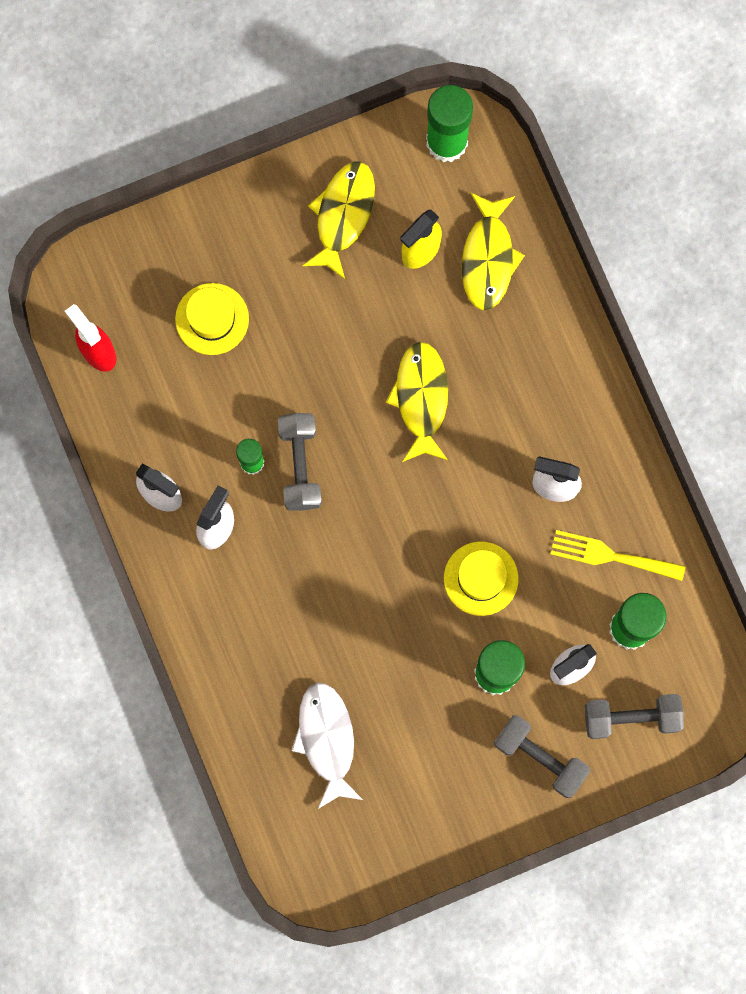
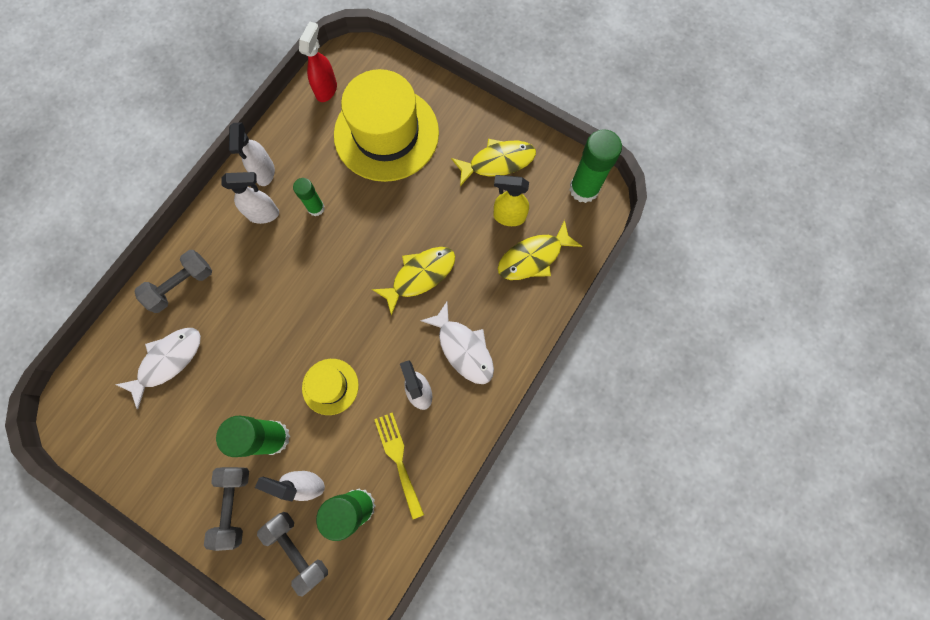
camera: 55 degrees right, 5 degrees down
yellow hat [175,283,249,355] -> yellow hat [334,69,439,182], size x2.09
grey dumbbell [278,413,322,510] -> grey dumbbell moved to [135,250,212,313]
none -> white fish [420,302,494,384]

